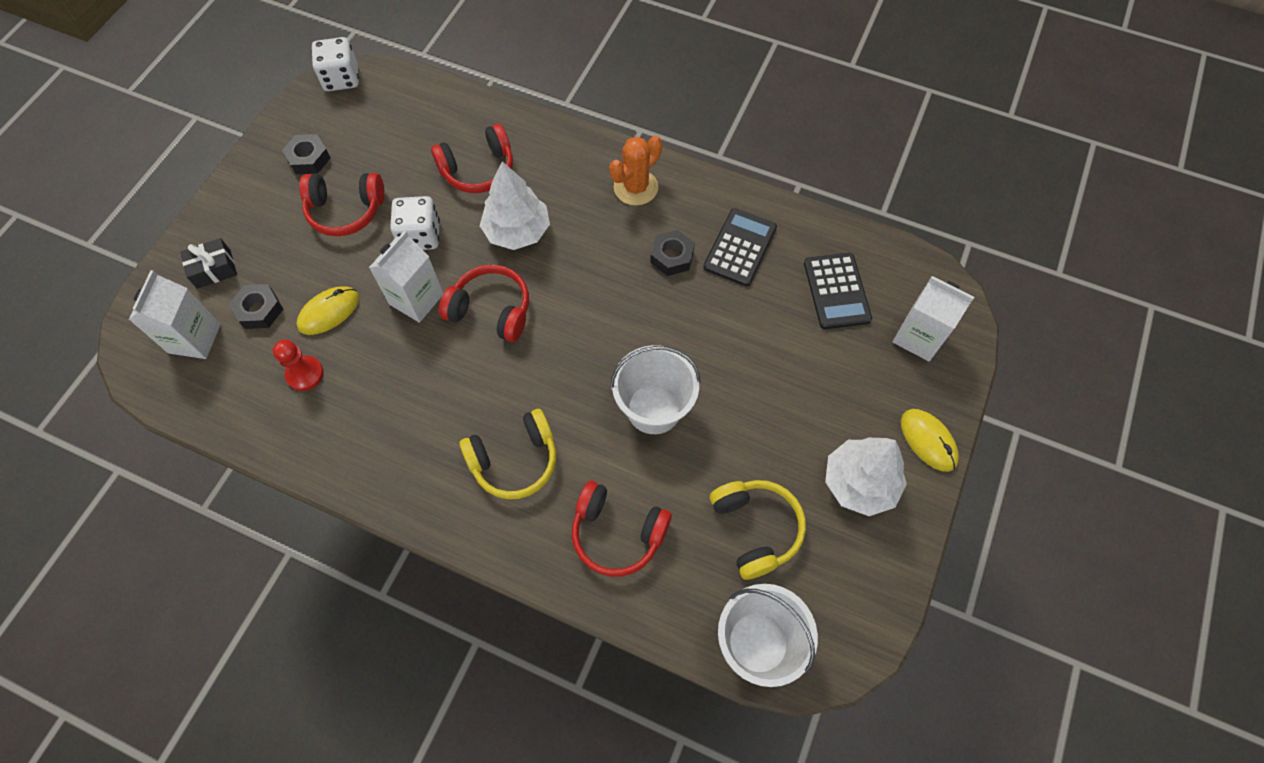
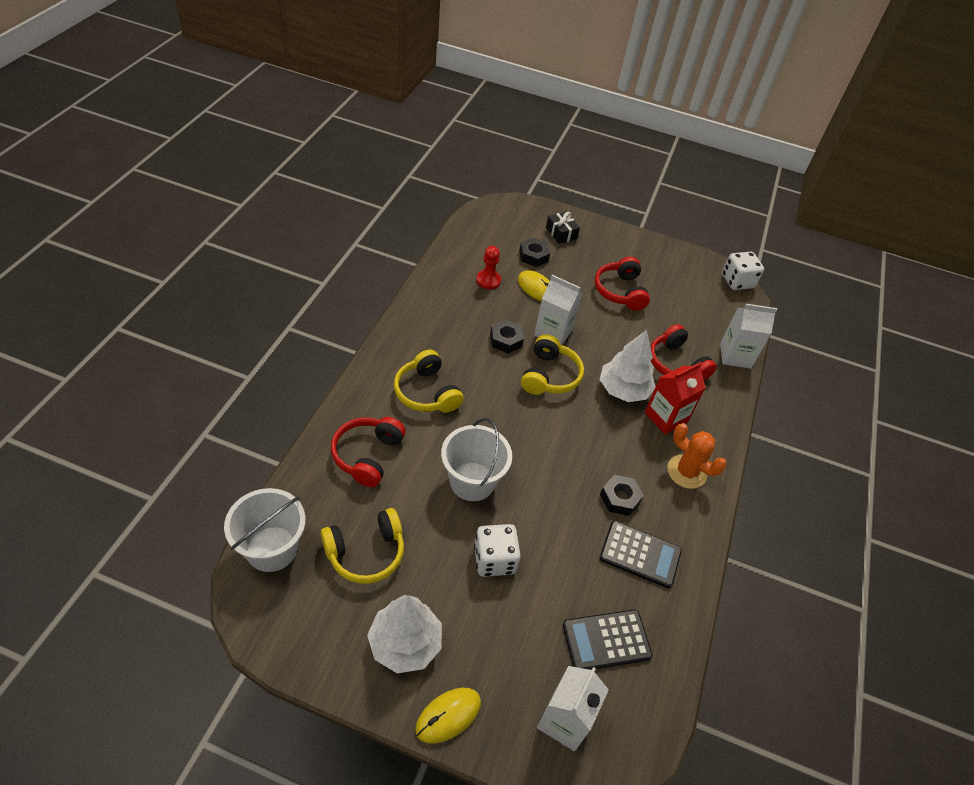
camera: 80 degrees right, 15 degrees down
white carton [129,270,221,359] -> white carton moved to [720,304,777,369]
black nut [282,134,331,174] -> black nut moved to [490,319,524,353]
white dice [390,196,440,250] -> white dice moved to [474,524,521,577]
red headphones [439,265,529,342] -> yellow headphones [521,334,584,395]
none -> red carton [645,362,706,434]

